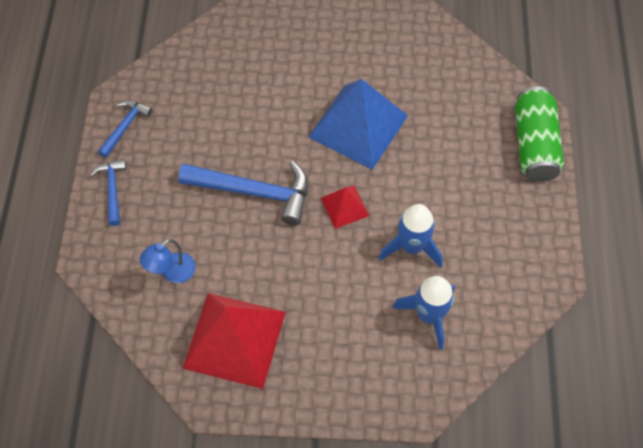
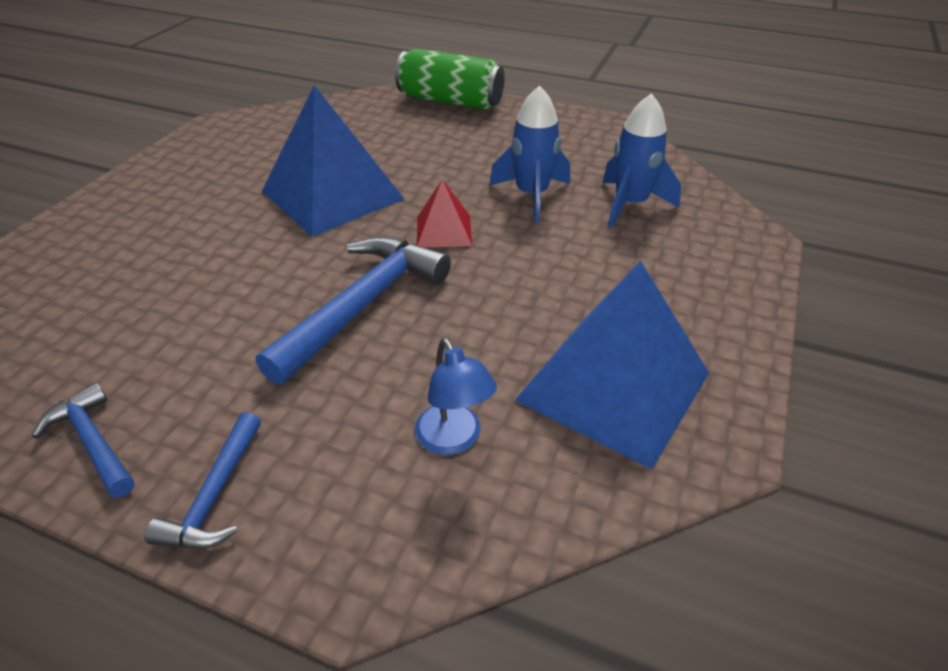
camera: 70 degrees left, 20 degrees down
blue hammer [90,159,127,226] -> blue hammer turned 90 degrees counterclockwise [145,412,261,549]
red pyramid [182,293,286,389] -> blue pyramid [515,261,709,469]

